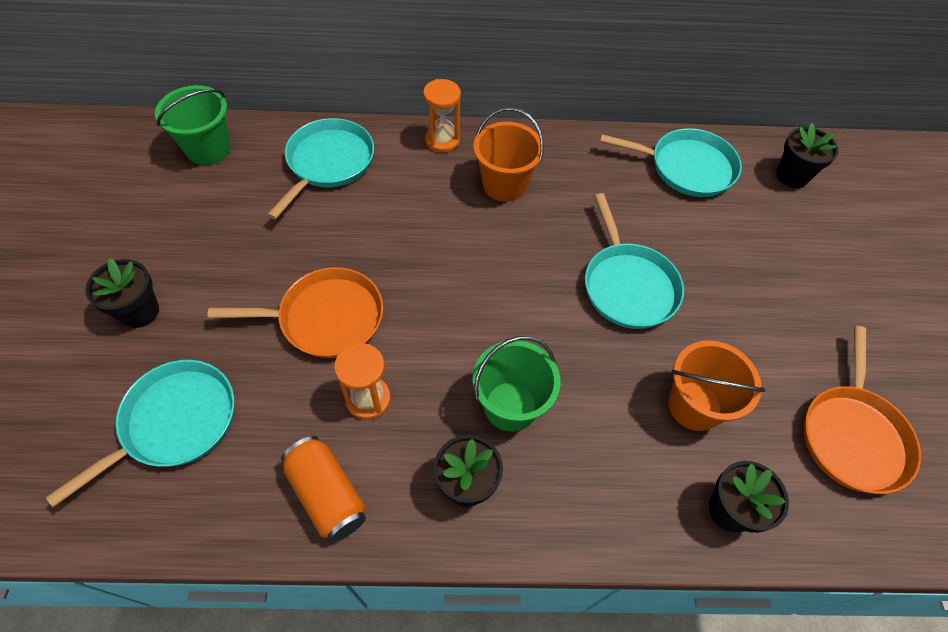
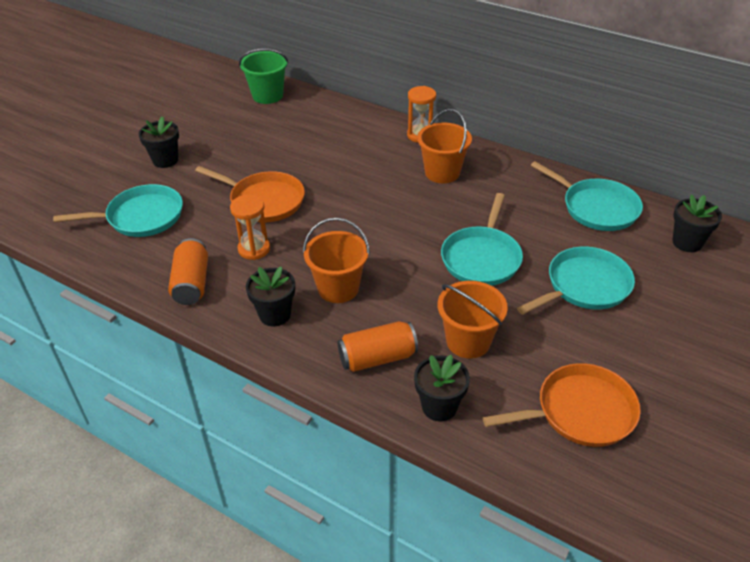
camera: 35 degrees right, 15 degrees down
turquoise pan [267,118,374,220] -> turquoise pan moved to [517,247,635,315]
green bucket [473,336,561,432] -> orange bucket [303,217,370,303]
orange pan [804,326,921,494] -> orange pan turned 150 degrees counterclockwise [483,363,641,447]
none -> orange can [338,321,418,372]

